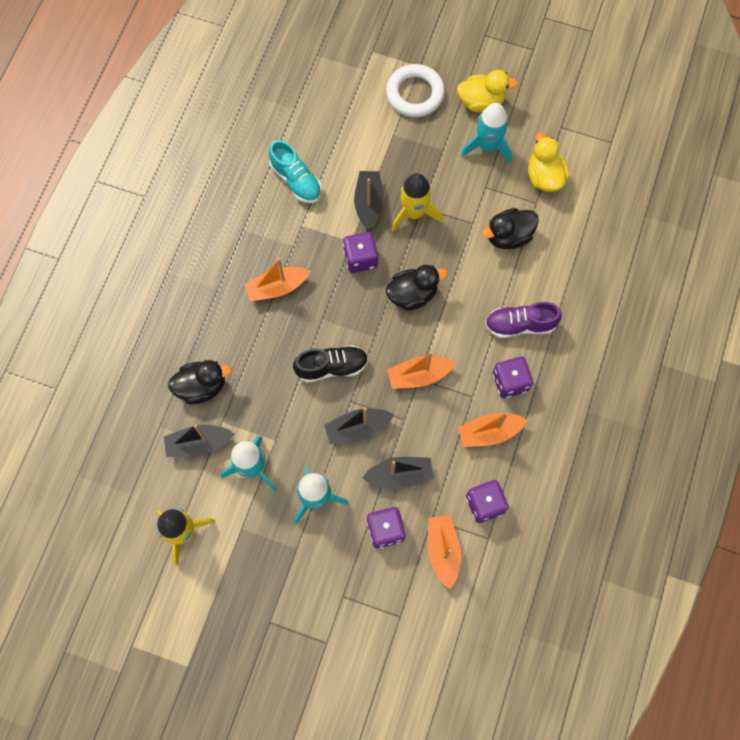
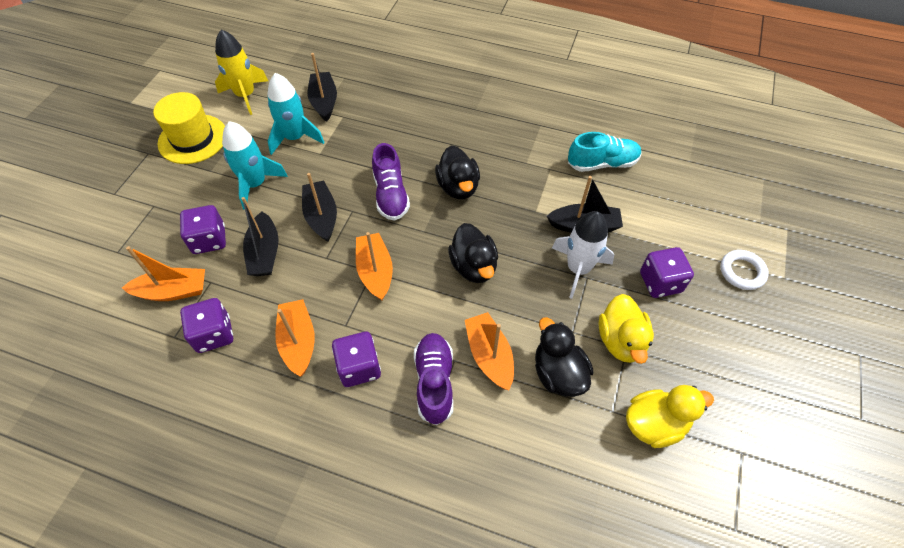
camera: 90 degrees right, 15 degrees down
black duck [168,360,232,404] -> black duck moved to [435,145,480,199]
orange boat [244,258,311,302] -> orange boat moved to [465,312,514,390]
turquoise shoe [269,140,322,203] -> turquoise shoe turned 150 degrees counterclockwise [568,132,642,172]
black shoe [293,345,368,383] -> purple shoe [372,143,410,221]
purple dice [343,232,378,273] -> purple dice moved to [640,247,694,298]
white ring [386,64,445,117] -> white ring [720,250,769,290], size x0.63
yellow rocket [391,173,443,232] -> white rocket [552,211,614,299]
yellow duck [457,70,518,112] -> yellow duck moved to [598,294,654,364]
turquoise rocket [461,103,513,163] -> none
none -> yellow hat [153,92,225,164]

